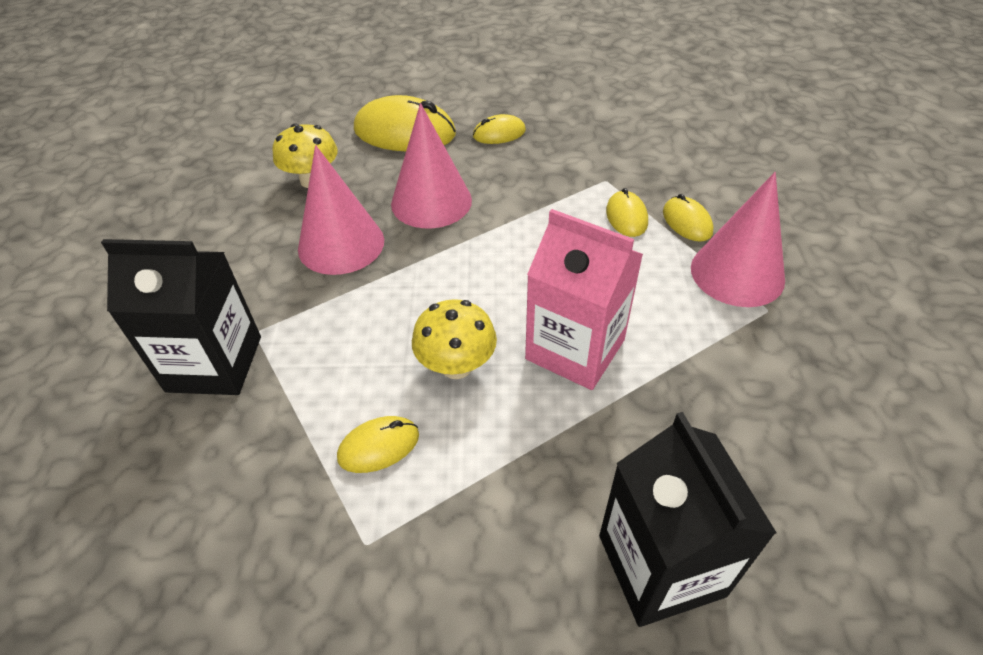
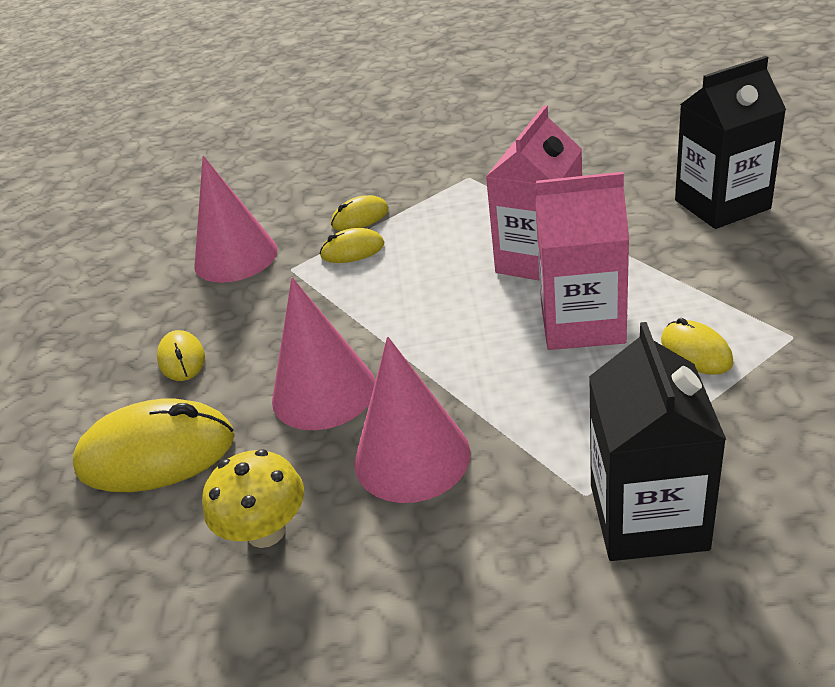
camera: 90 degrees left, 10 degrees down
yellow mouse [354,95,456,151] -> yellow mouse turned 75 degrees clockwise [73,399,235,492]
yellow mushroom [412,299,497,379] -> pink carton [535,172,629,350]
pink cone [691,172,785,307] -> pink cone moved to [194,156,278,283]

